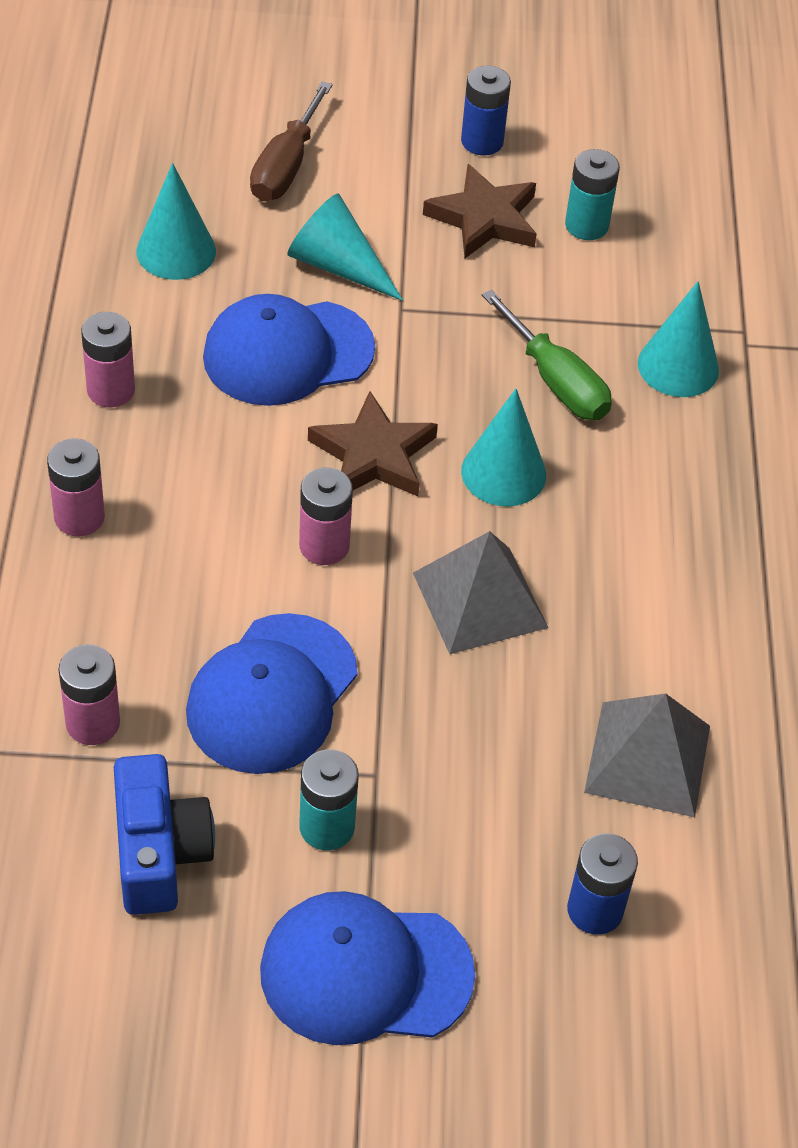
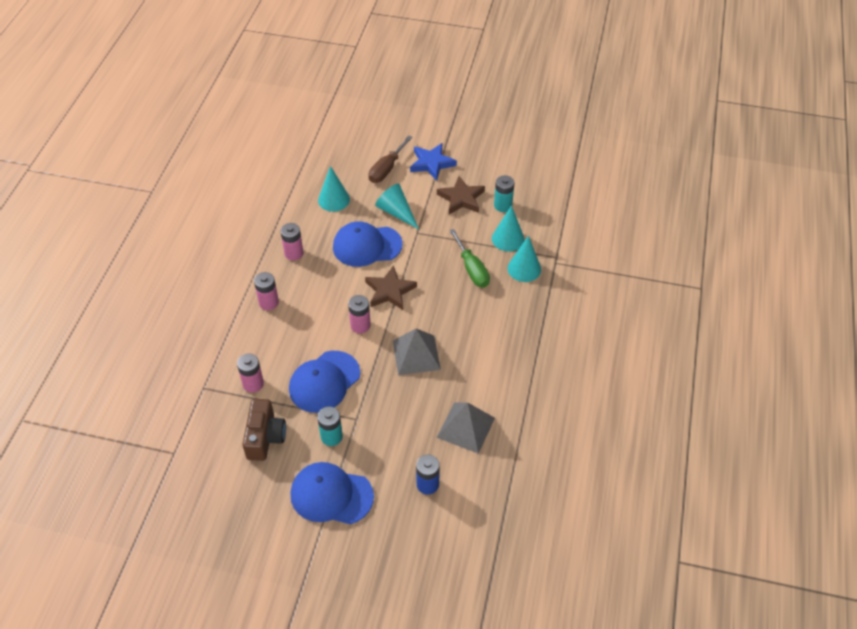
camera: 15 degrees right, 0 degrees up
blue camera [114,754,215,915] -> brown camera [242,399,286,461]
blue battery [461,66,511,155] -> none
turquoise cone [461,388,546,506] -> turquoise cone moved to [492,205,525,251]
none -> blue star [410,143,457,181]

